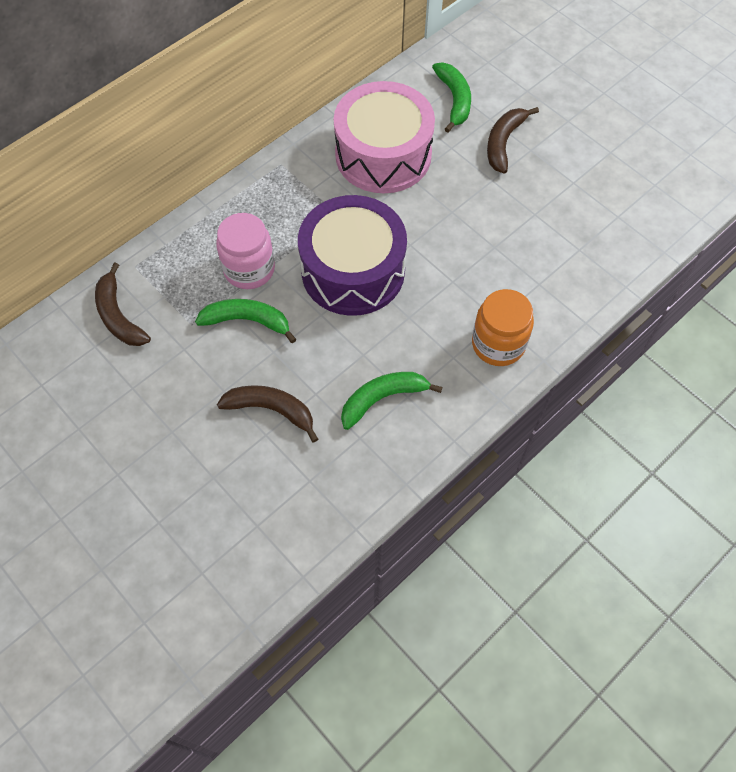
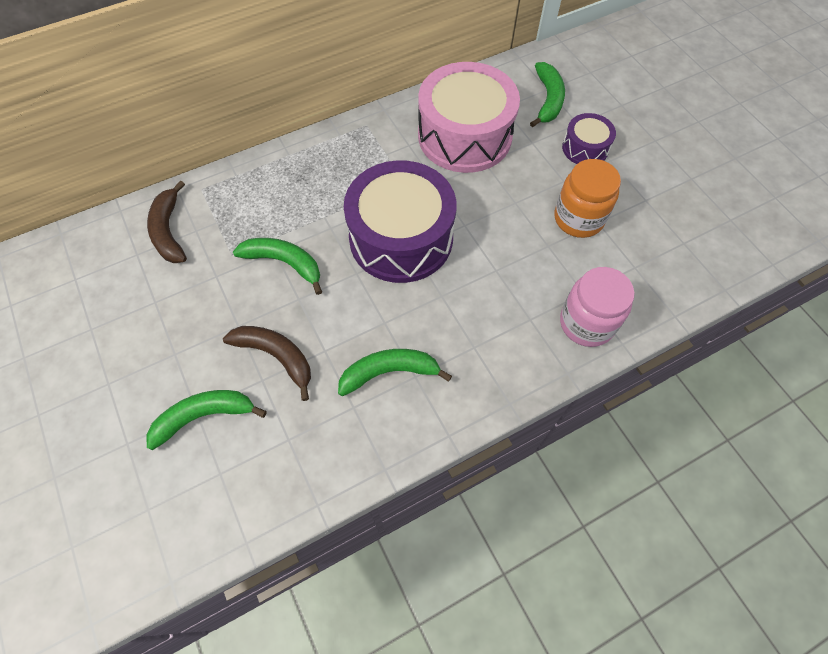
camera: 15 degrees right, 0 degrees up
pink jar [216,213,275,289] -> pink jar moved to [560,267,634,347]
orange jar [472,289,534,366] -> orange jar moved to [554,159,621,238]
brown banana [487,107,539,174] -> purple drum [562,113,616,164]
none -> green banana [146,390,267,450]

